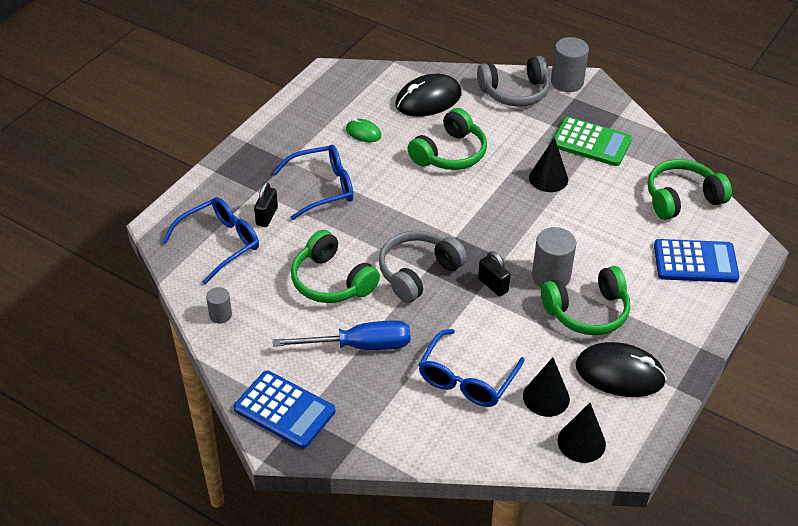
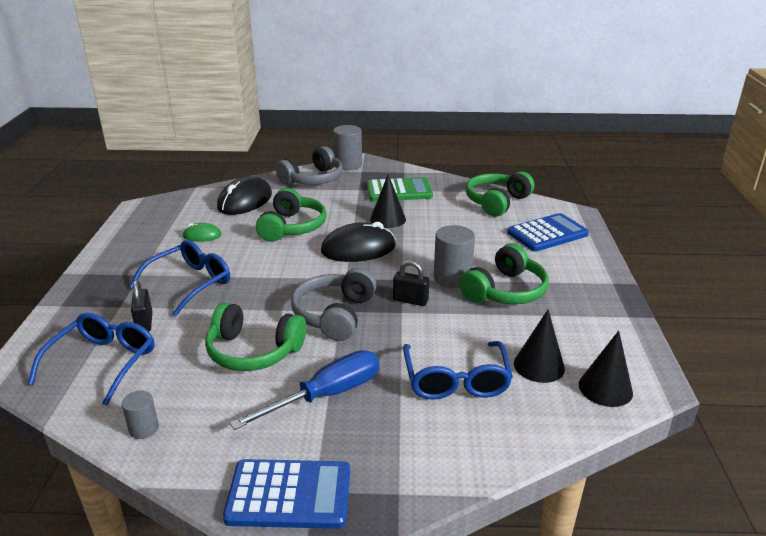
camera: 30 degrees left, 15 degrees down
black mouse [576,342,667,397] -> black mouse moved to [321,222,396,262]

